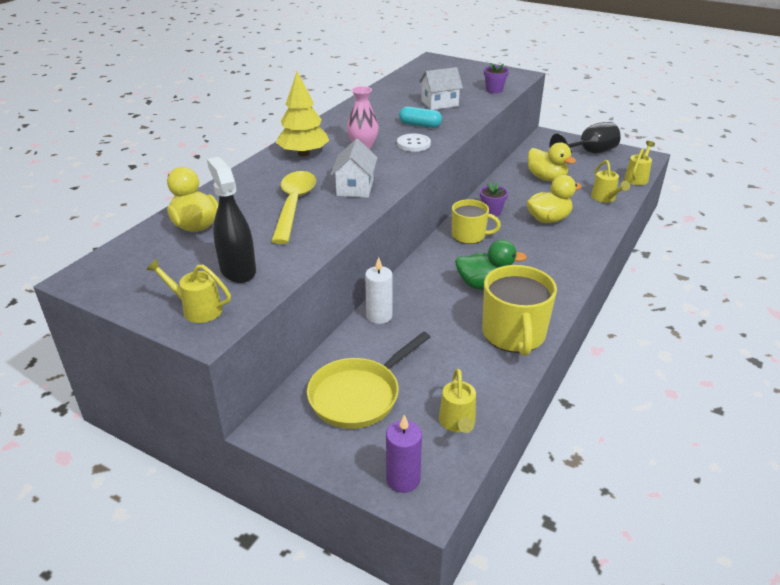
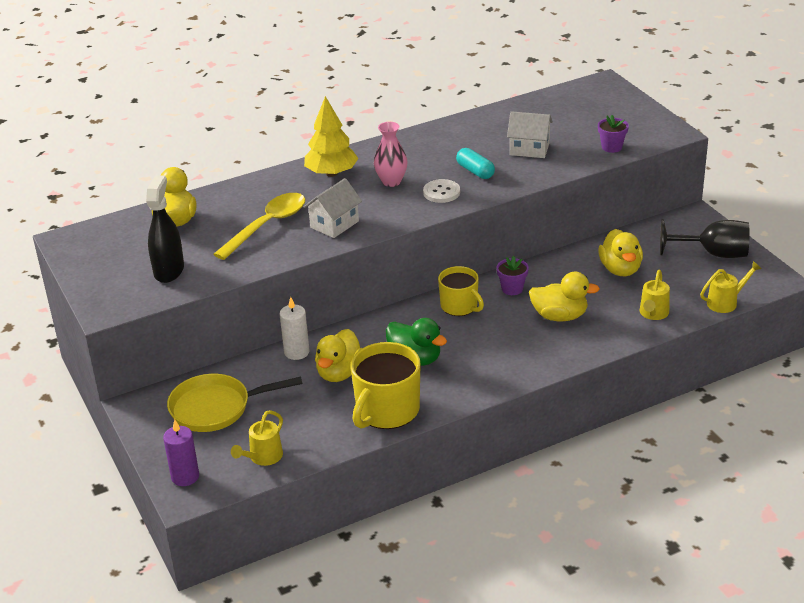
camera: 35 degrees right, 0 degrees up
yellow watering can [146,259,231,323] -> none
none -> yellow duck [315,329,362,382]

